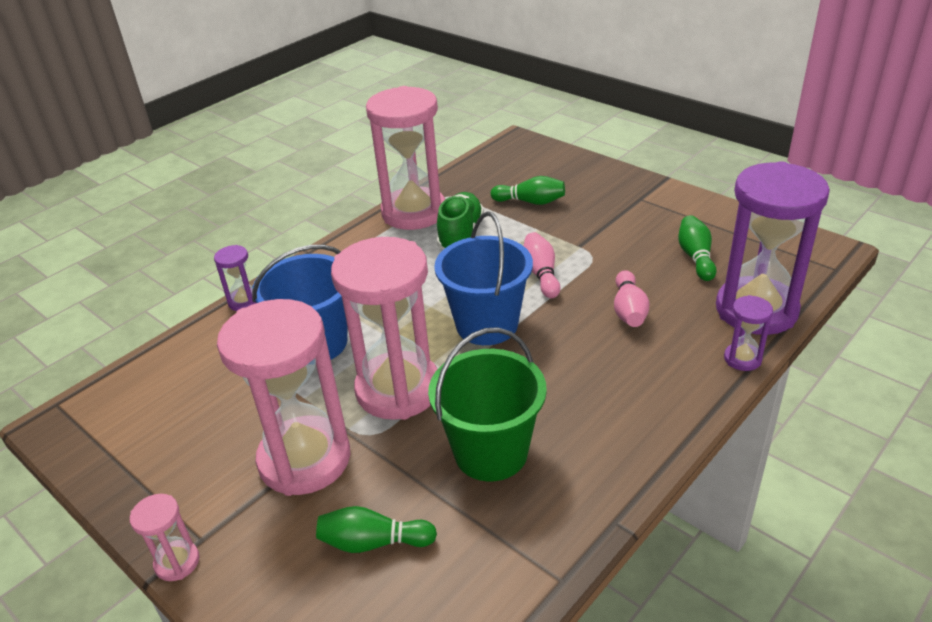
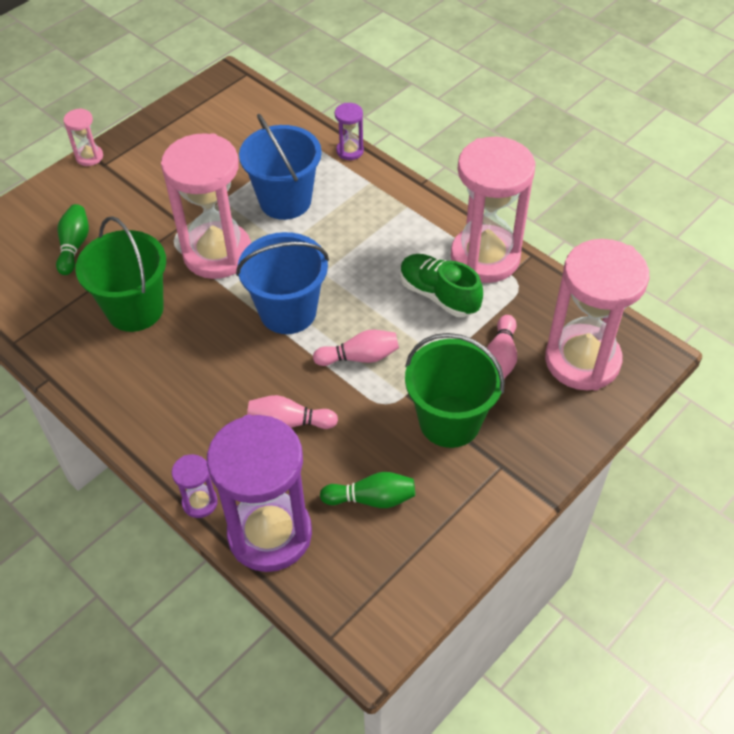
camera: 90 degrees right, 15 degrees up
pink hourglass [217,299,350,496] -> pink hourglass moved to [545,239,650,390]
green shoe [437,192,484,250] -> green shoe turned 150 degrees counterclockwise [400,254,483,317]
green bowling pin [491,176,565,205] -> pink bowling pin [487,315,517,379]
none -> green bucket [405,333,505,448]

